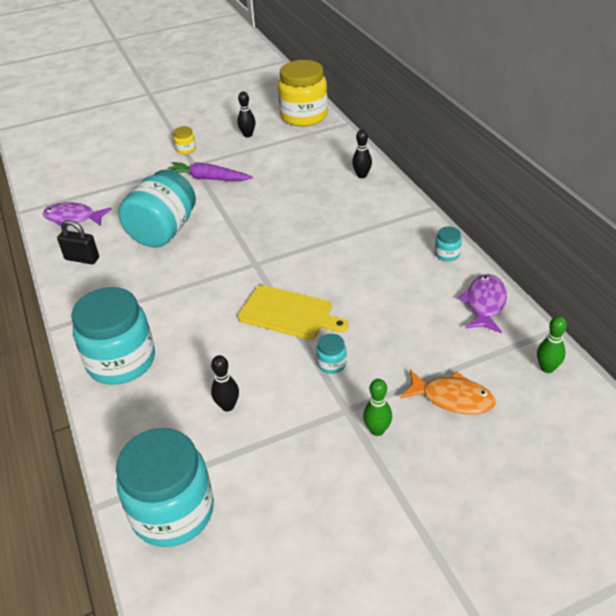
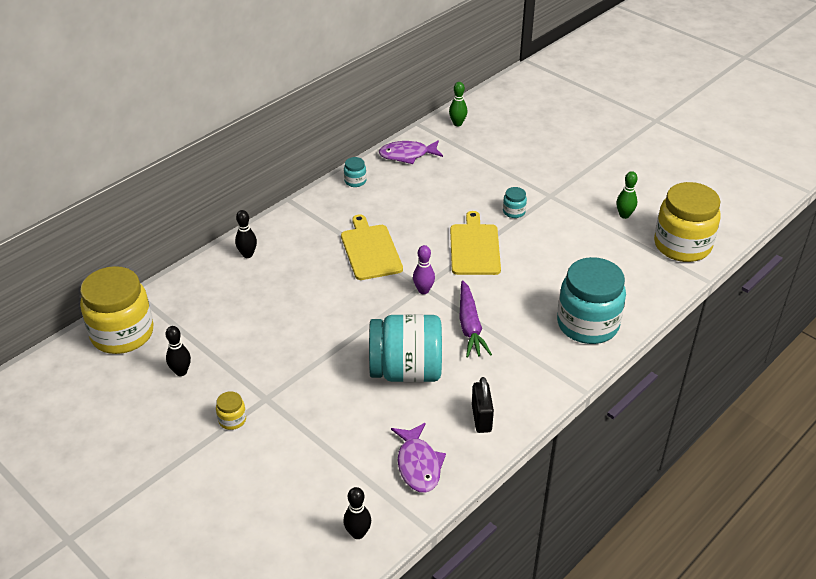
camera: 115 degrees left, 0 degrees up
turquoise jar [116,428,214,547] -> yellow jar [654,182,721,262]
purple carrot [168,162,253,181] -> purple carrot moved to [459,280,492,357]
black bowling pin [211,355,239,412] -> black bowling pin moved to [343,487,371,539]
green bowling pin [363,379,392,436] -> green bowling pin moved to [616,171,638,219]
orange fish [400,370,496,415] -> none
none -> yellow cutting board [341,214,403,280]
none -> purple bowling pin [413,245,435,294]

